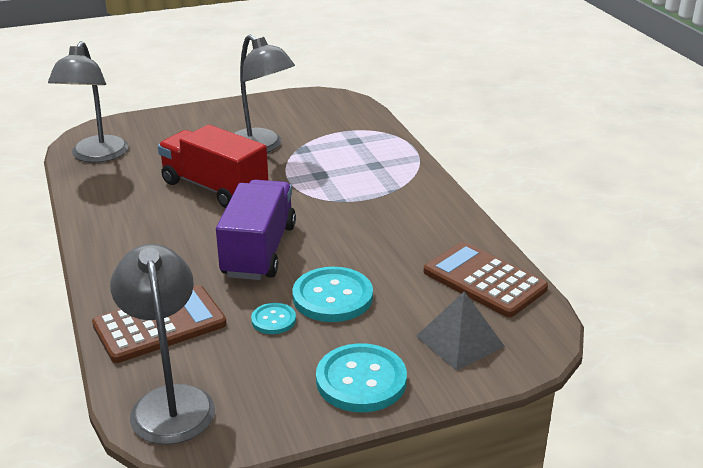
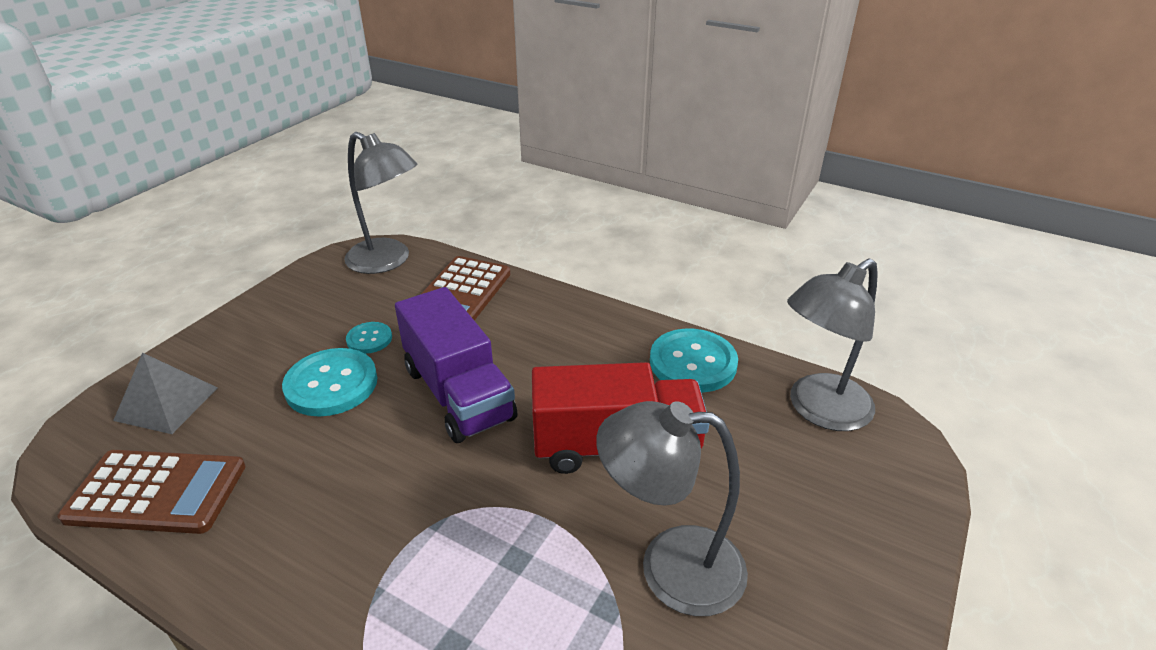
camera: 140 degrees right, 5 degrees up
grey lamp [48,41,129,163] -> grey lamp turned 90 degrees counterclockwise [787,258,878,431]
turquoise button [316,343,407,412] -> turquoise button moved to [650,329,738,393]

